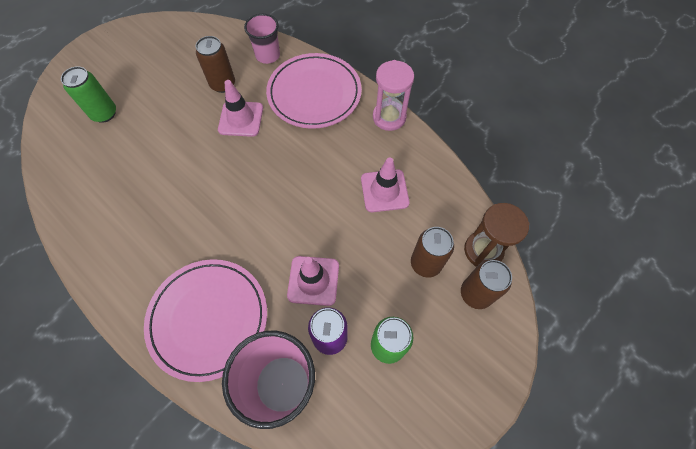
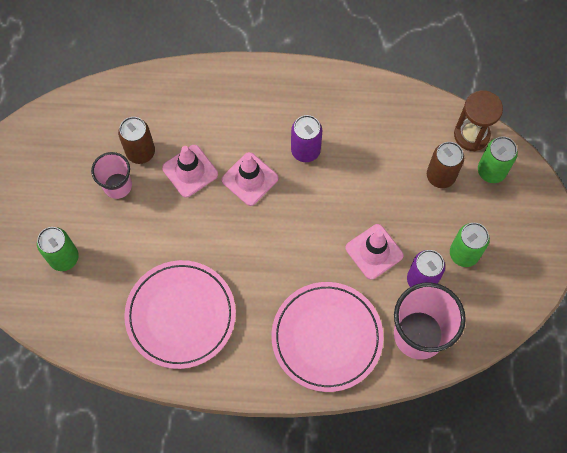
camera: 40 degrees left, 5 degrees up
pink cup [244,14,280,64] -> pink cup moved to [91,152,132,199]
pink plate [266,53,362,129] -> pink plate moved to [124,260,236,369]
pink traffic cone [361,157,410,212] -> pink traffic cone moved to [221,152,278,206]
pink hourglass [373,60,414,131] -> none
brown can [461,260,512,309] -> green can [478,136,518,183]
none -> purple can [291,115,322,162]

